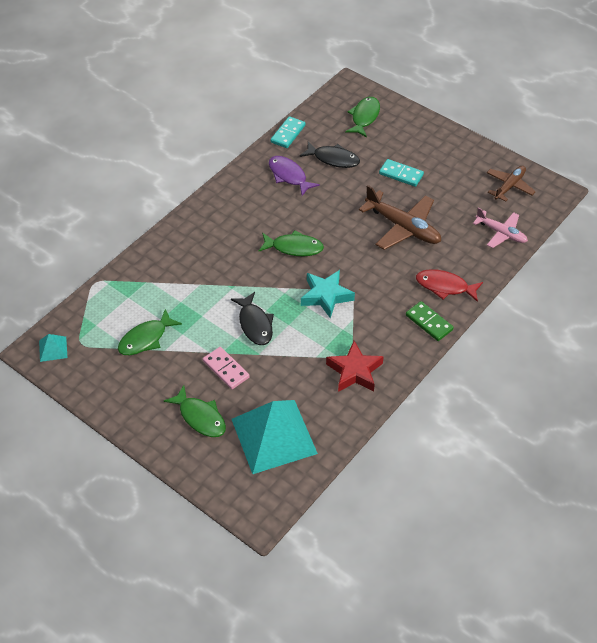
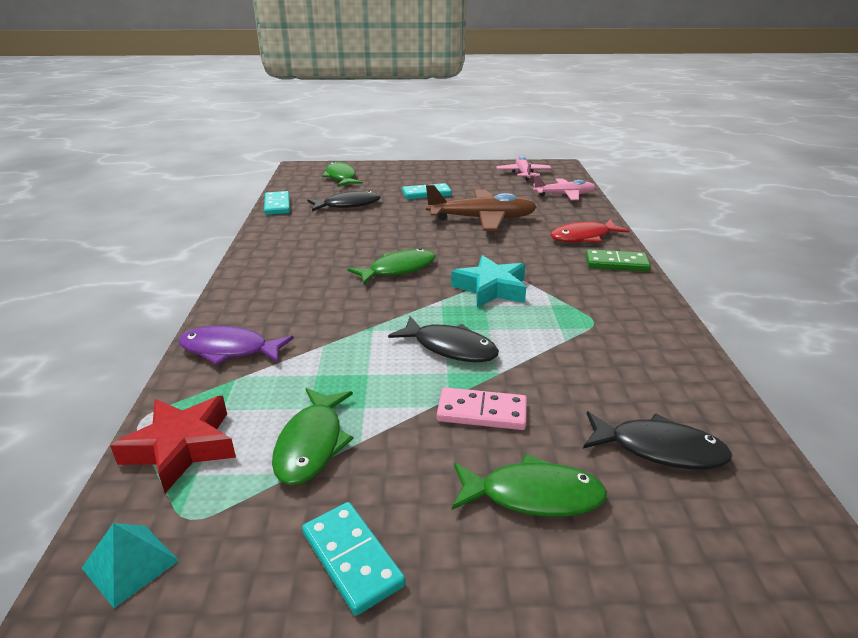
camera: 40 degrees left, 20 degrees down
turquoise pyramid [232,400,318,474] -> black fish [583,411,732,469]
purple fish [269,156,320,196] -> purple fish moved to [178,326,294,365]
red star [326,341,384,392] -> red star moved to [110,396,236,493]
brown plane [487,166,536,202] -> pink plane [496,156,551,181]
none -> turquoise domino [302,502,406,616]

